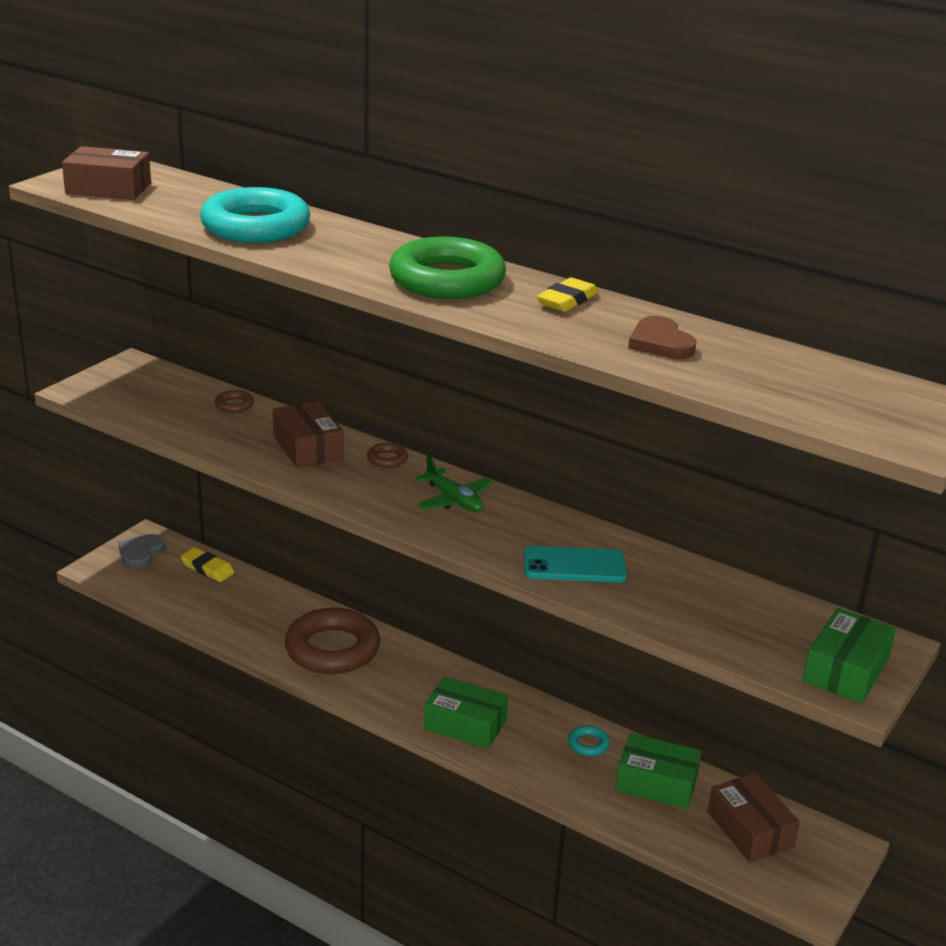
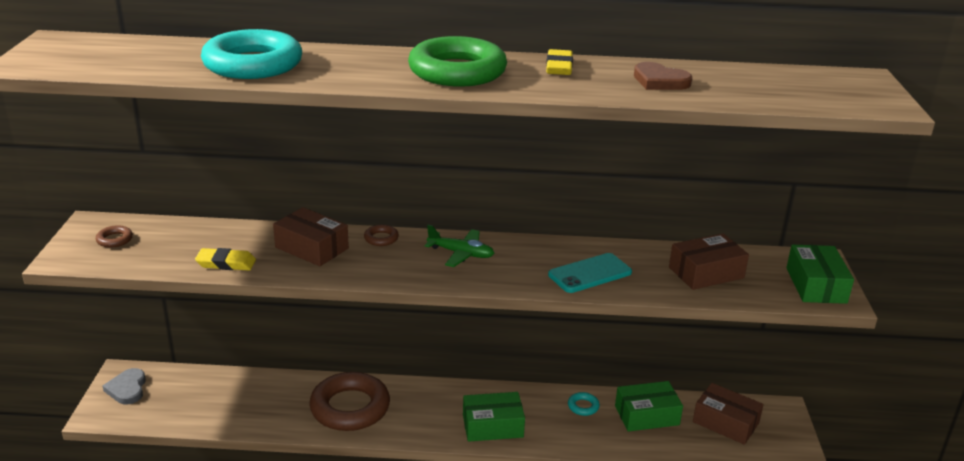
camera: 30 degrees left, 0 degrees up
brown box [62,146,151,200] -> brown box moved to [669,234,749,290]
yellow eraser [180,547,234,582] -> yellow eraser moved to [195,248,256,271]
brown ring [215,390,254,413] -> brown ring moved to [96,225,133,248]

